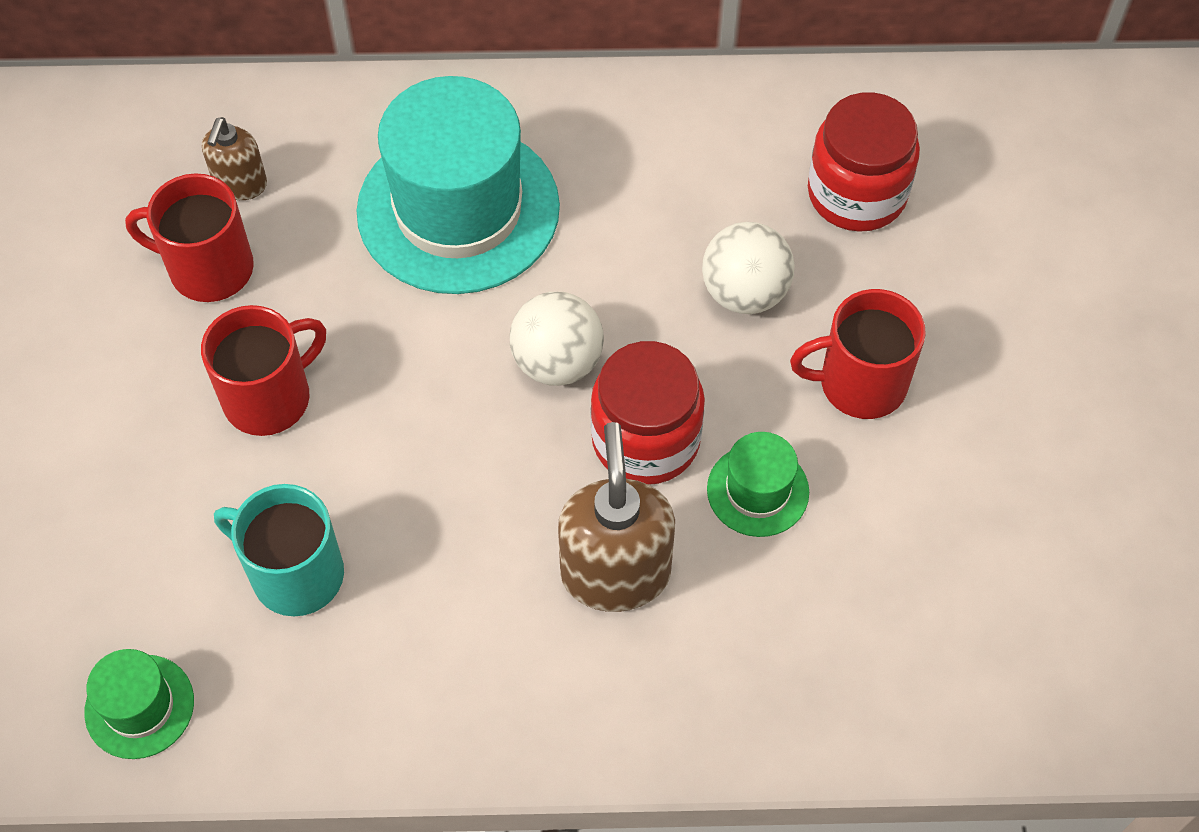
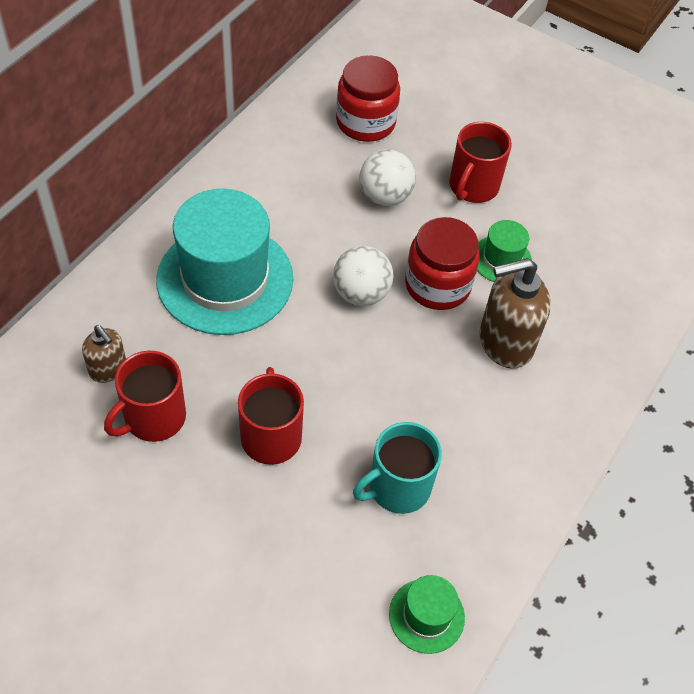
camera: 60 degrees left, 5 degrees down
brown soap dispenser [558,422,675,612] -> brown soap dispenser turned 45 degrees counterclockwise [480,258,551,369]

